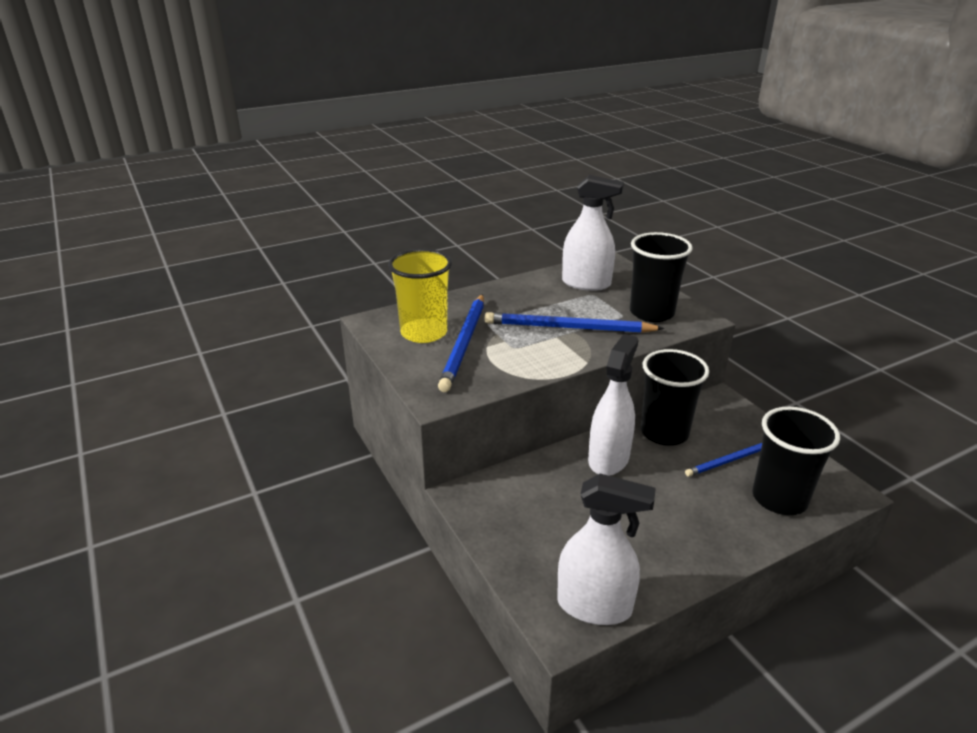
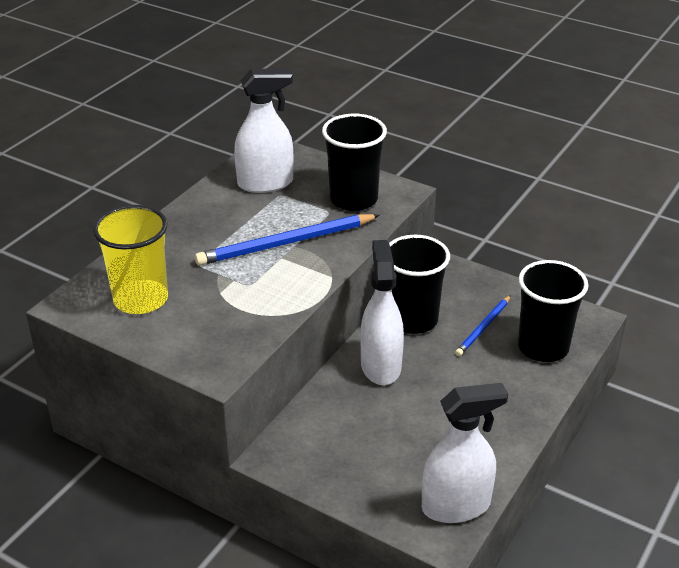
camera: 30 degrees left, 5 degrees up
blue pencil [438,294,484,392] -> none

